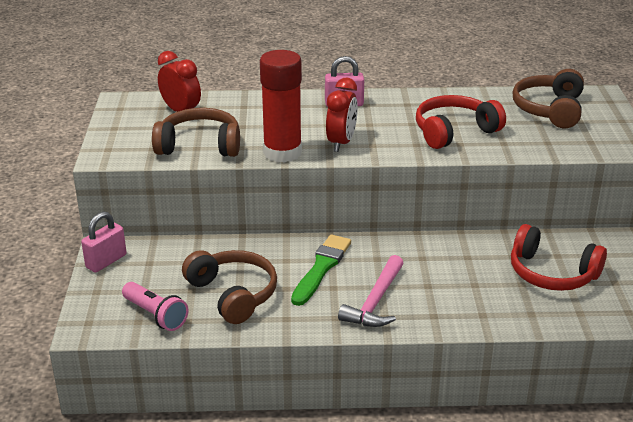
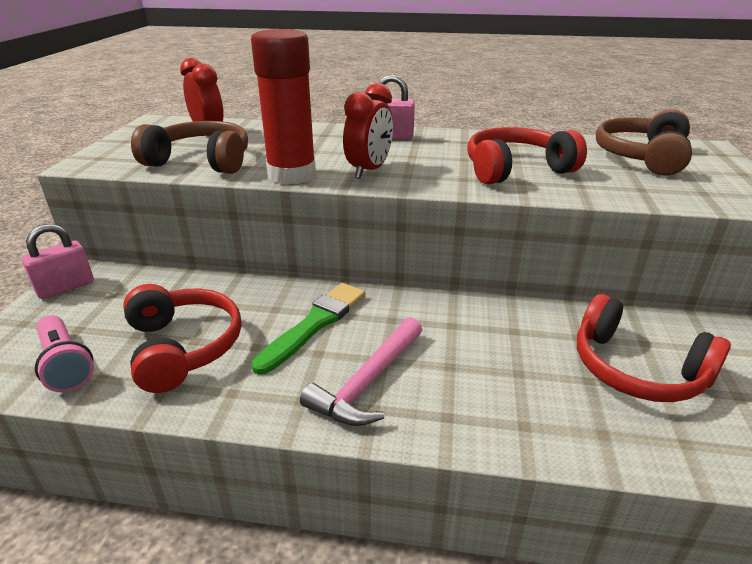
camera: 10 degrees right, 0 degrees up
brown headphones [182,250,277,324] -> red headphones [123,284,241,393]

